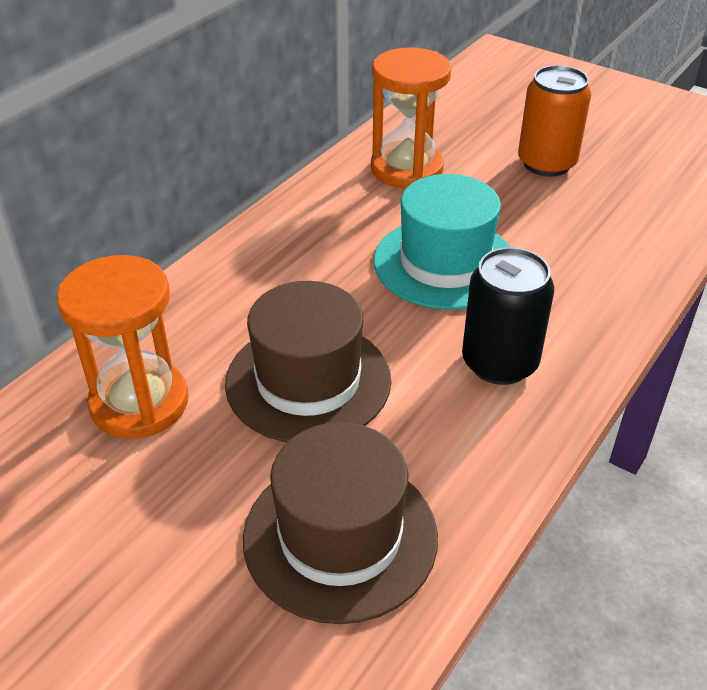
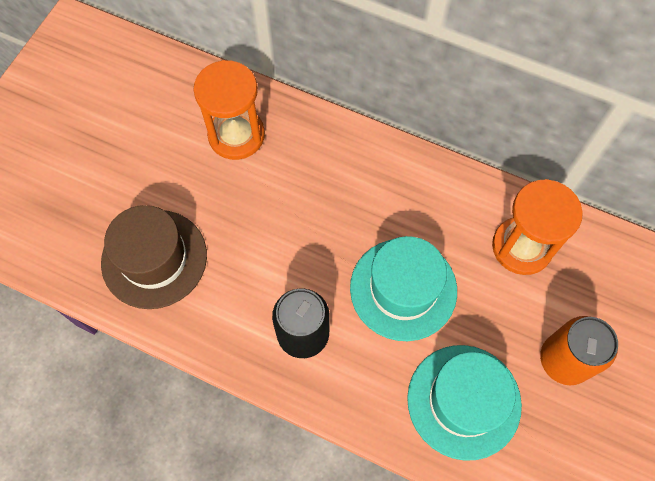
camera: 80 degrees right, 25 degrees up
brown hat [225,281,391,442] -> none
none -> turquoise hat [407,345,522,461]

